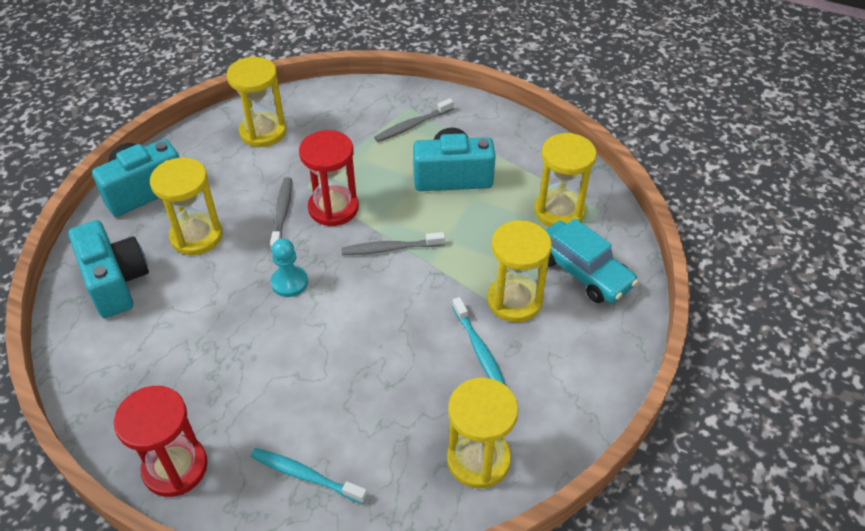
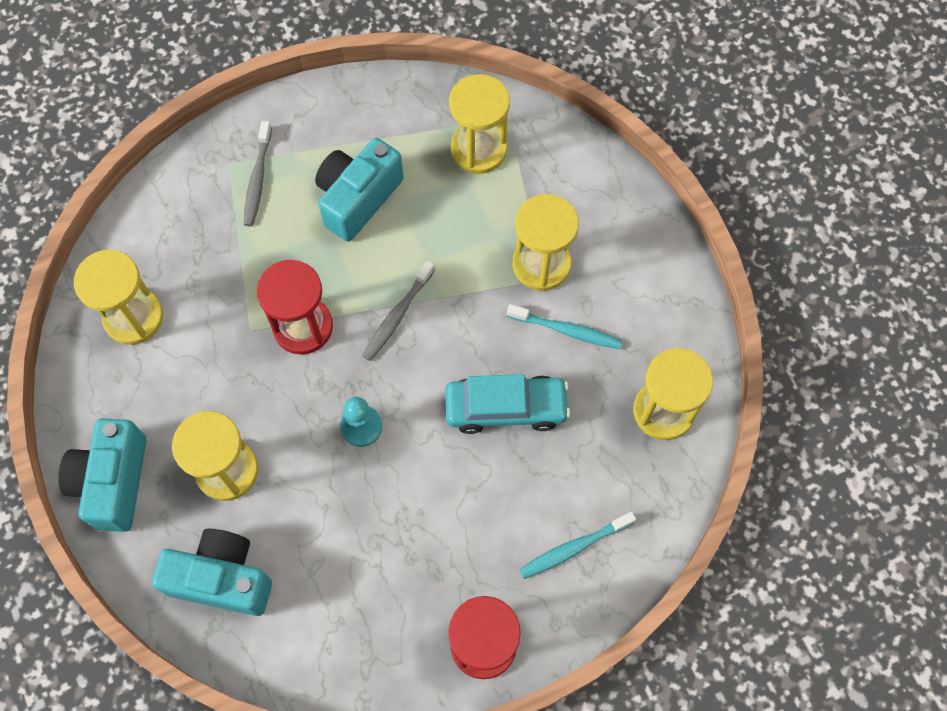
camera: 50 degrees left, 20 degrees up
grey toothbrush [270,177,292,252] -> none
turquoise car [546,218,638,303] -> turquoise car moved to [445,374,571,434]

